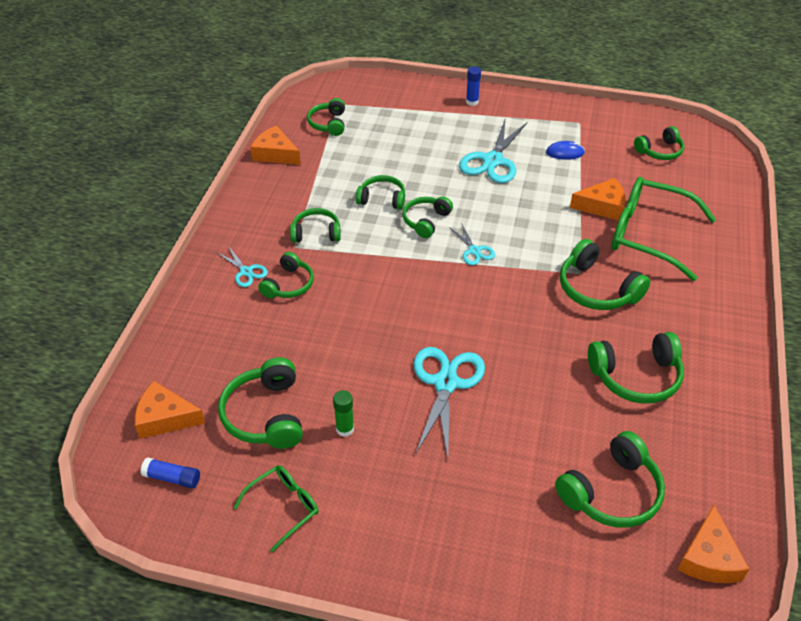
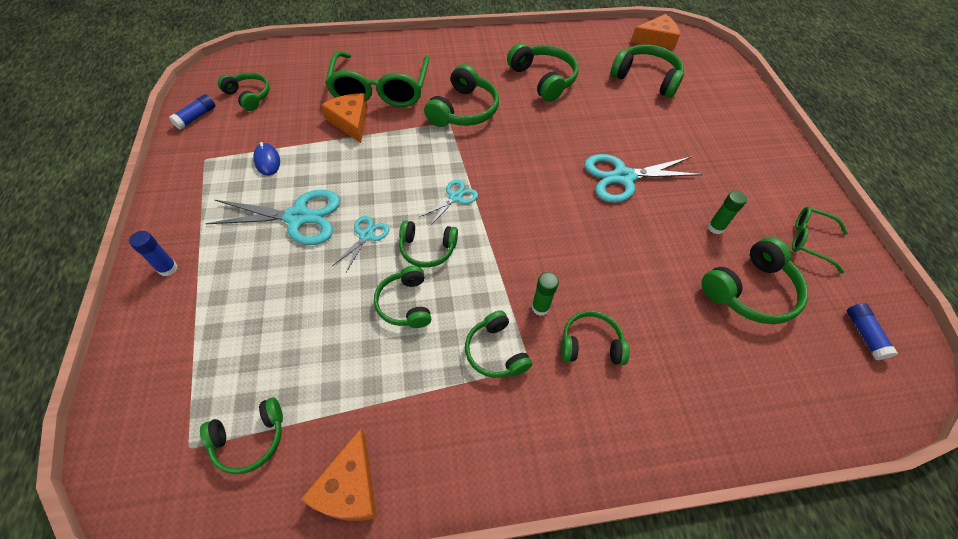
camera: 115 degrees left, 10 degrees up
orange cheese [135,381,205,439] -> none
turquoise scissors [216,246,268,287] -> turquoise scissors moved to [332,216,390,273]
none -> blue glue stick [169,94,215,130]
none -> green glue stick [532,272,559,316]

